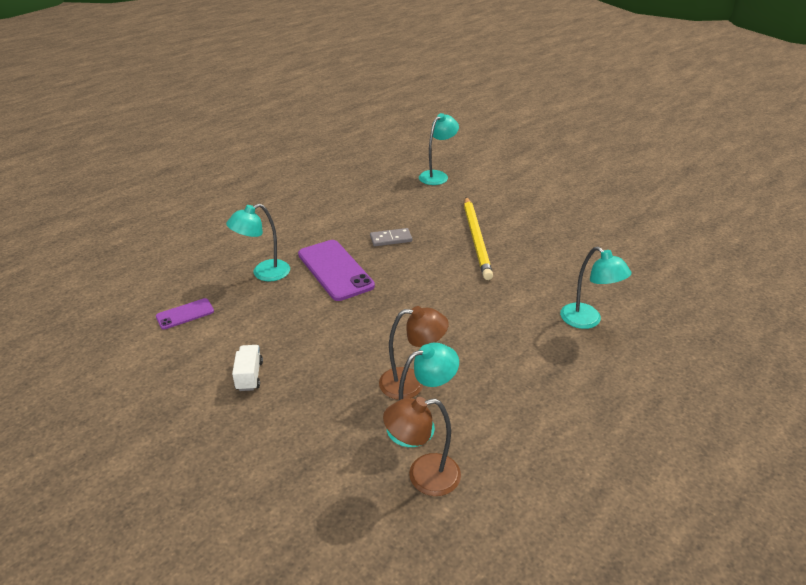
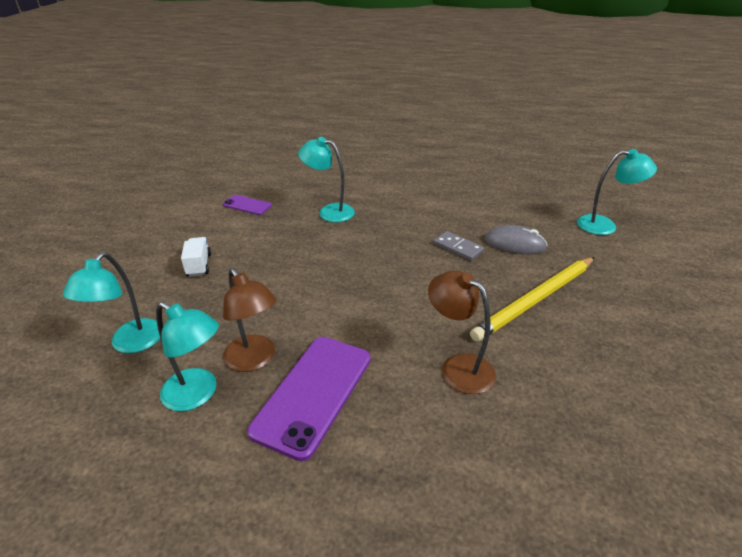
camera: 55 degrees right, 0 degrees up
white truck [232,345,263,391] -> white truck turned 60 degrees counterclockwise [181,237,211,277]
purple phone [298,240,375,301] -> purple phone moved to [247,337,371,461]
brown lamp [383,397,461,496] -> brown lamp moved to [428,271,496,394]
turquoise lamp [560,247,632,329] -> turquoise lamp moved to [63,252,160,353]
none -> grey mouse [485,225,548,254]

